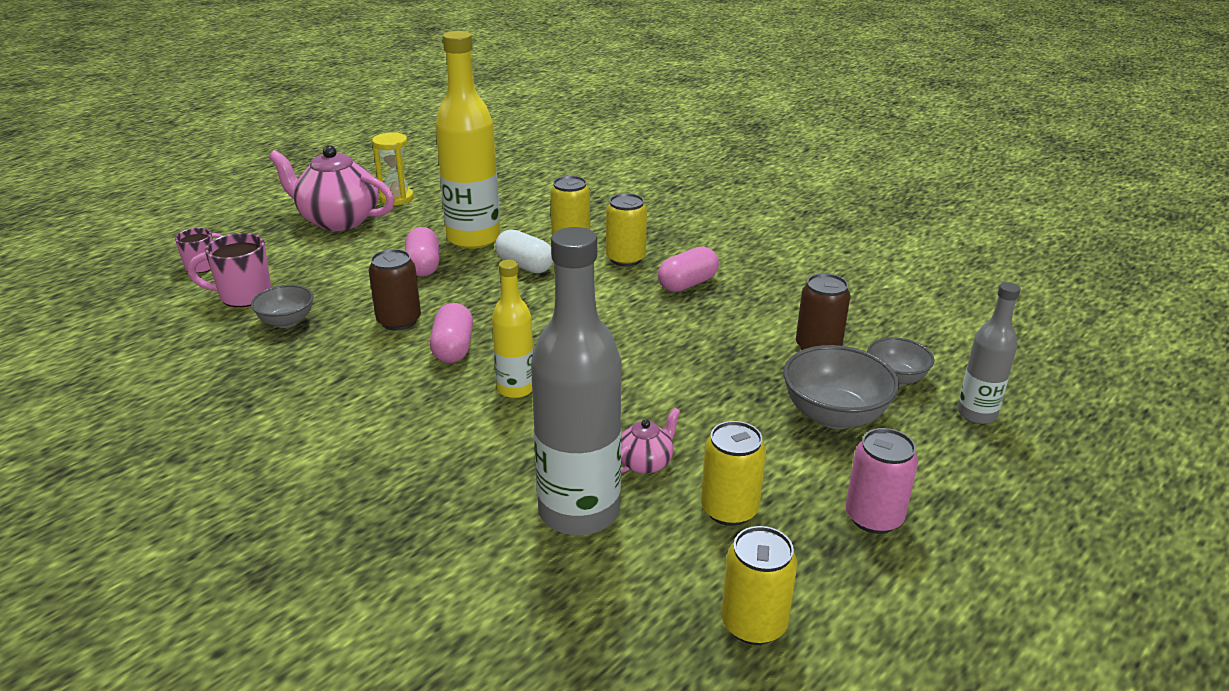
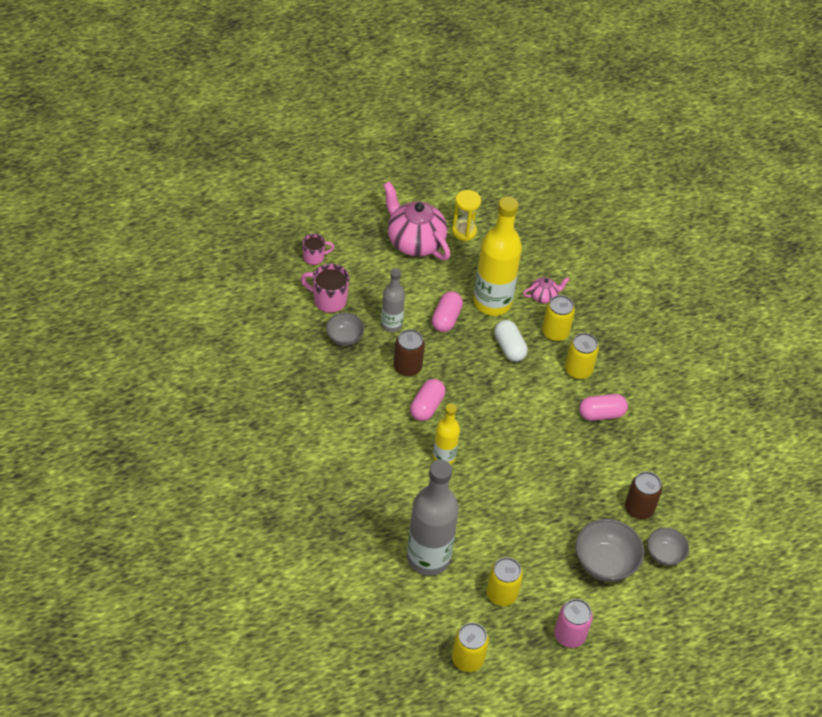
camera: 25 degrees right, 20 degrees up
pink teapot [621,408,680,474] -> pink teapot moved to [523,277,570,304]
grey bottle [957,282,1021,424] -> grey bottle moved to [381,268,405,332]

